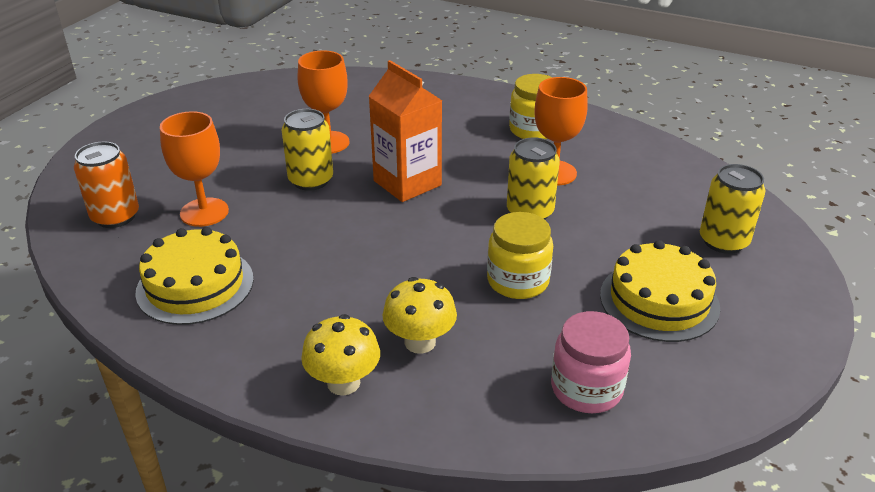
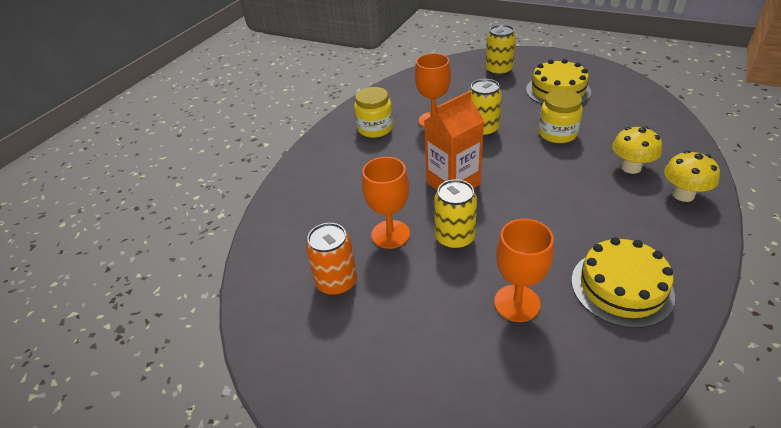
camera: 85 degrees left, 5 degrees up
orange can [74,141,139,228] -> orange can moved to [306,223,357,296]
pink jar [551,311,631,413] -> none

